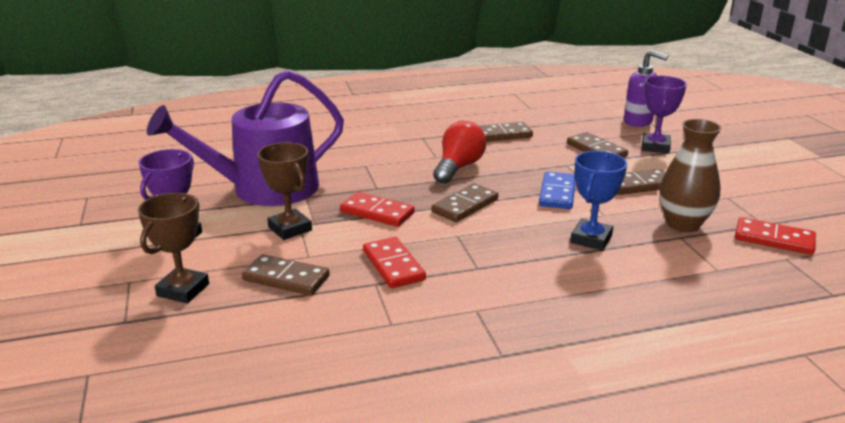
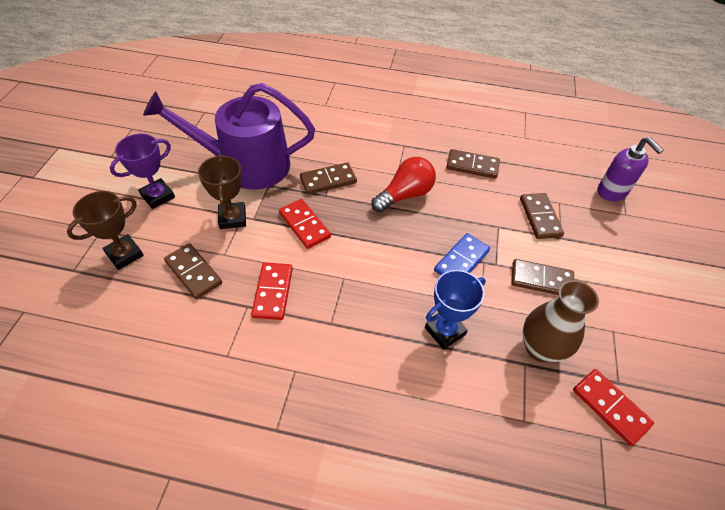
camera: 25 degrees right, 25 degrees up
brown domino [432,183,498,222] -> brown domino moved to [300,162,357,195]
purple trophy [642,76,687,154] -> none

